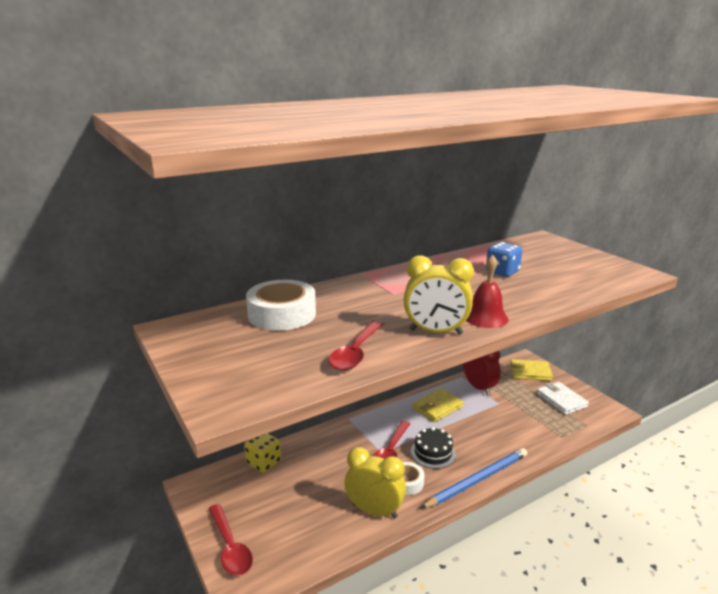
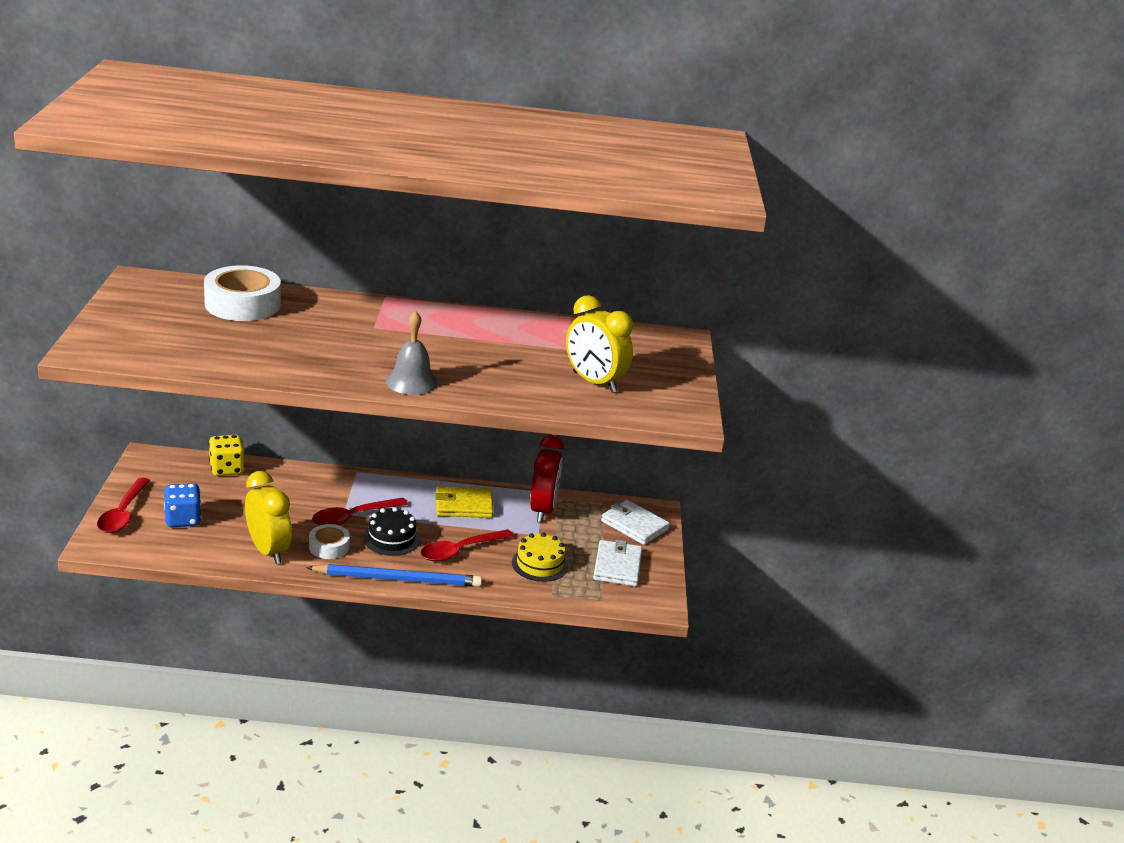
camera: 30 degrees right, 5 degrees up
red spoon [328,320,384,371] -> red spoon moved to [420,529,514,562]
yellow clock [404,256,474,335] -> yellow clock moved to [566,295,633,393]
red bell [466,255,508,328] -> grey bell [386,311,438,395]
blue dice [486,242,522,277] -> blue dice moved to [164,483,202,527]
yellow wallet [510,359,553,381] -> white wallet [601,500,670,545]
none -> yellow cake [512,532,568,582]

